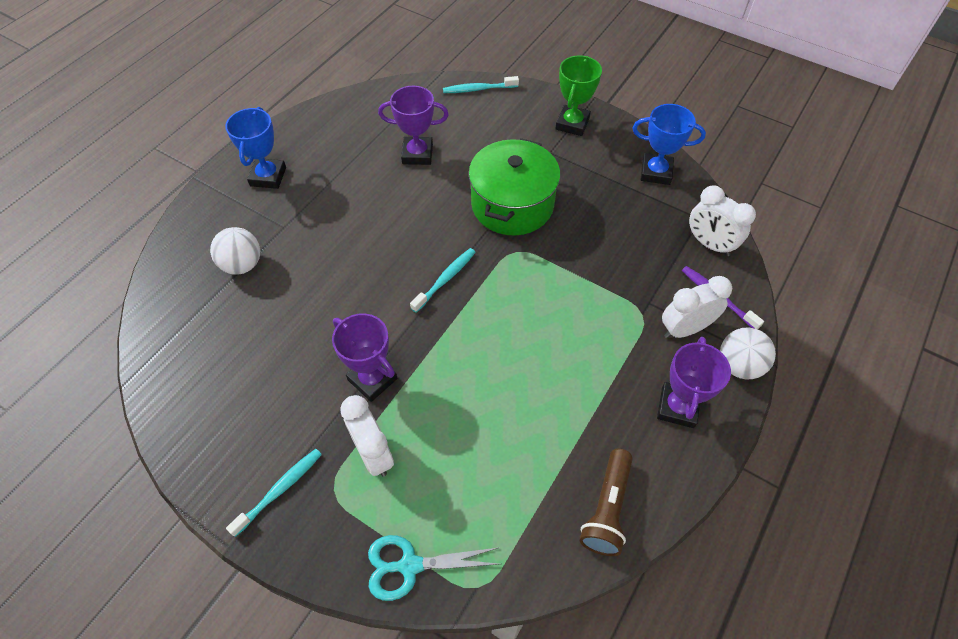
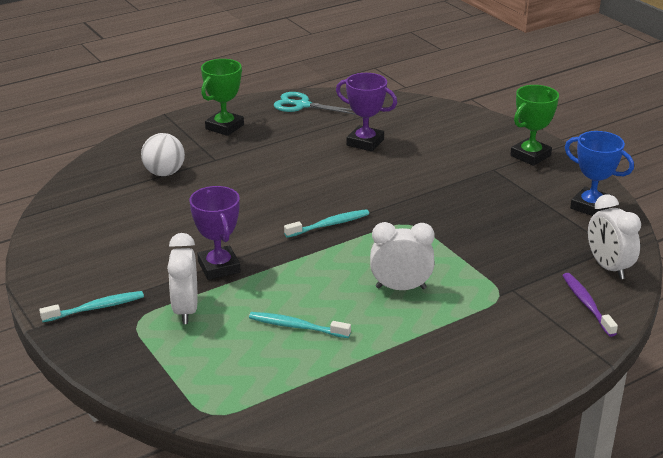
camera: 25 degrees right, 25 degrees down
blue trophy [225,107,286,189] -> green trophy [201,59,244,136]
turquoise scissors [368,535,500,601] -> turquoise scissors moved to [274,92,357,115]
turquoise toothbrush [443,76,519,93] -> turquoise toothbrush moved to [249,312,351,338]
green pot [469,138,560,235] -> none
brown flashlight [580,449,633,556] -> none
purple trophy [657,337,731,428] -> none
white clock [662,276,732,338] -> white clock moved to [370,222,435,290]
white ball [720,328,776,379] -> none

